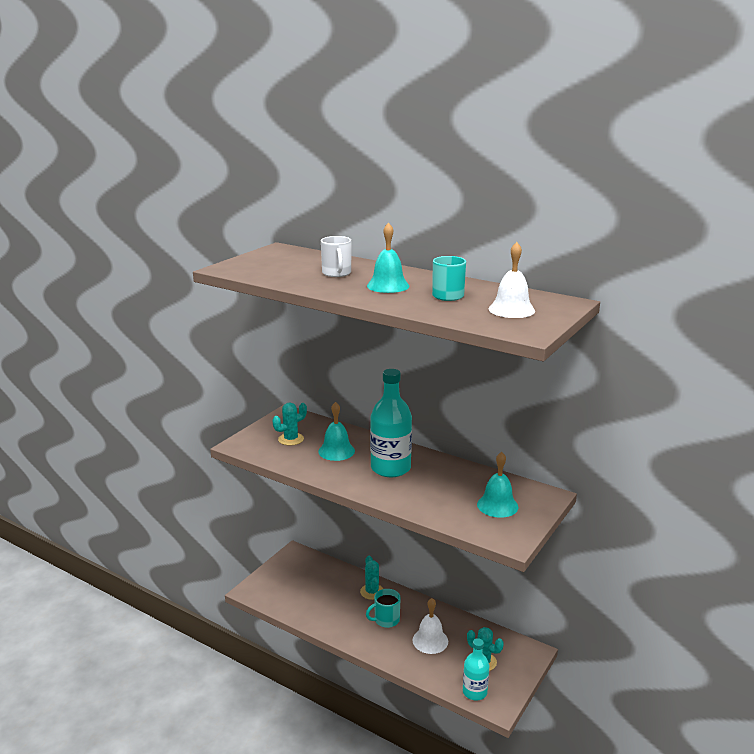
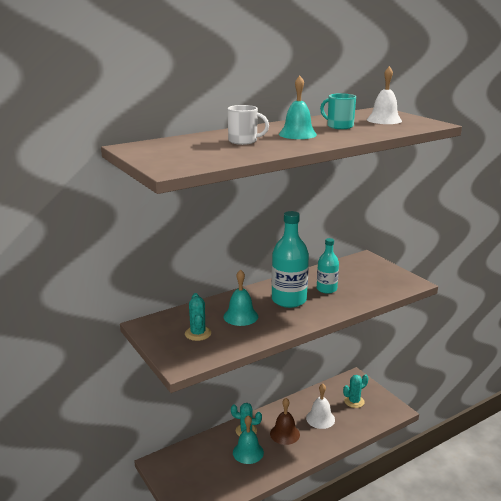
camera: 65 degrees left, 0 degrees up
turquoise mug [366,589,401,628] -> brown bell [270,398,300,445]
turquoise bottle [463,638,489,700] -> turquoise bottle moved to [317,238,339,294]
turquoise bell [477,452,518,518] -> turquoise bell moved to [233,415,264,464]

